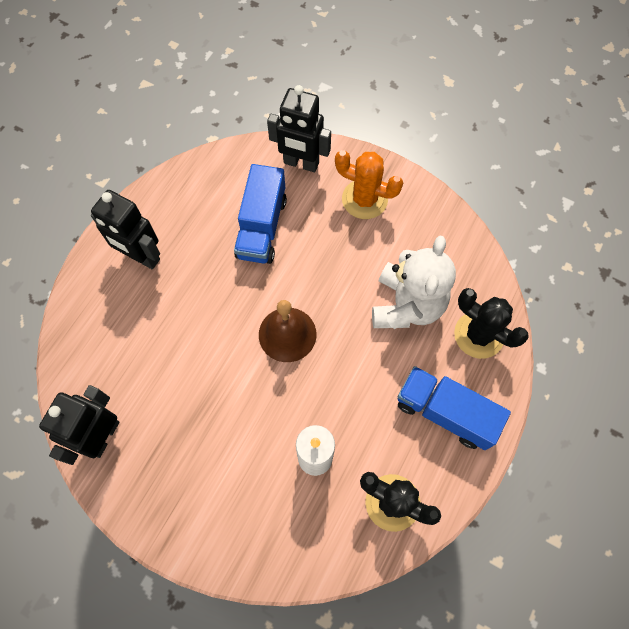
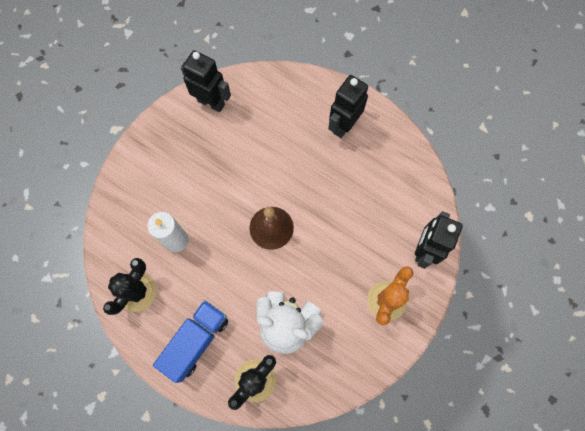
camera: 95 degrees right, 5 degrees up
blue truck [234,164,287,264] -> none

